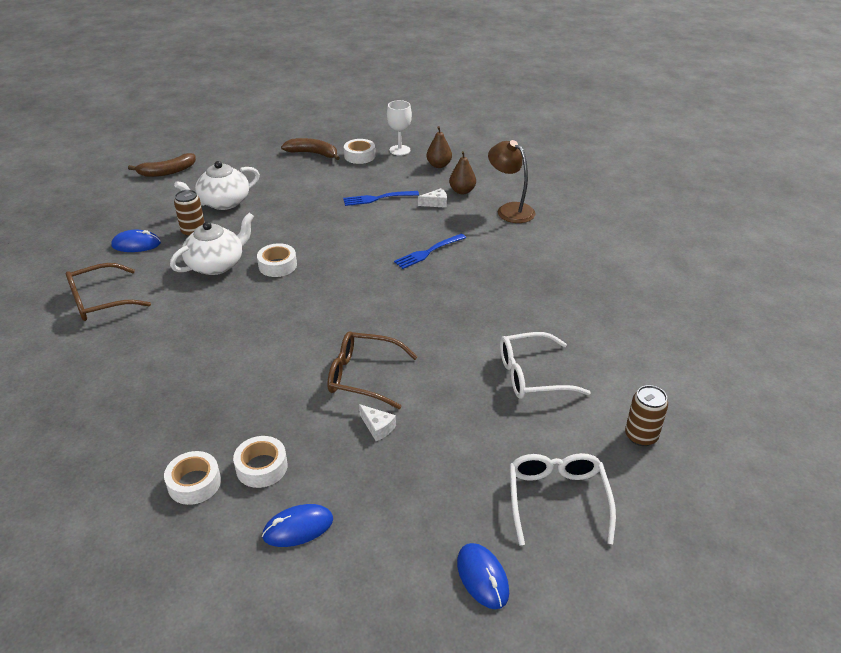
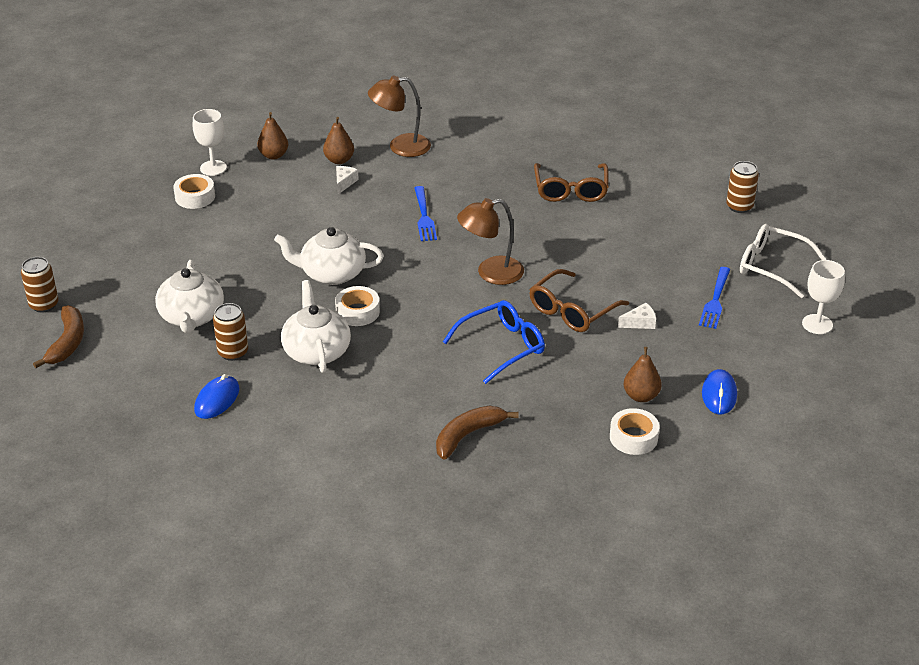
camera: 60 degrees left, 0 degrees up
brown glasses [66,263,151,321] -> brown glasses moved to [534,163,609,202]
white tape [233,436,288,488] -> brown pear [624,347,662,402]
brown banana [281,138,339,160] -> brown banana moved to [436,406,519,460]
blue fork [343,191,419,206] -> blue fork moved to [699,267,730,329]
blue mouse [457,543,509,609] -> white goblet [802,260,845,334]
white glasses [500,332,591,399] -> none
none -> brown can [21,257,59,313]
none -> white teapot [274,227,384,285]
none -> blue glasses [443,300,545,384]
none -> brown lamp [457,198,524,285]

